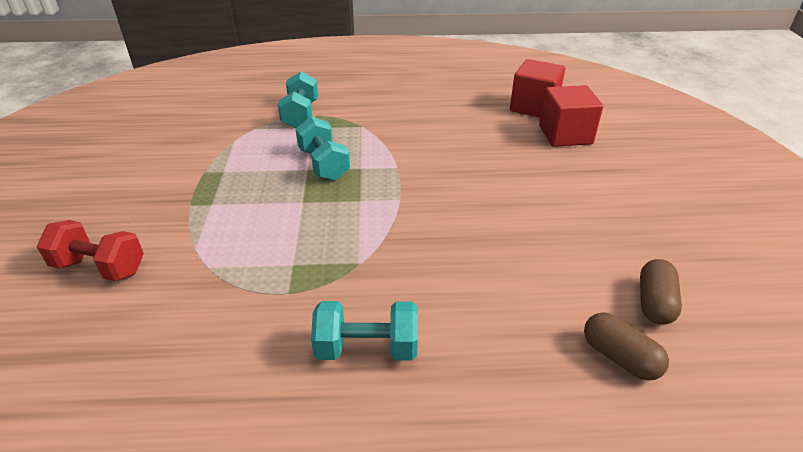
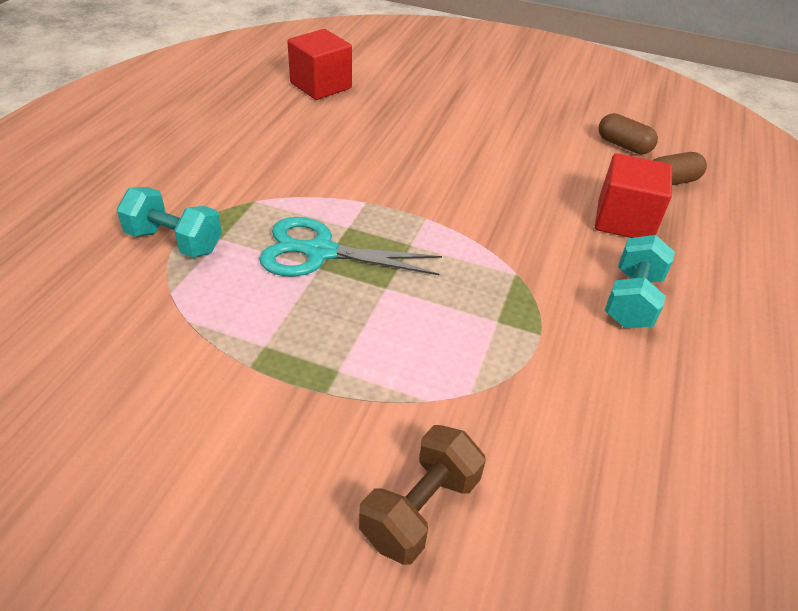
camera: 70 degrees left, 5 degrees up
red dumbbell [37,220,144,281] -> brown dumbbell [359,425,486,565]
turquoise dumbbell [296,117,350,181] -> turquoise scissors [259,217,442,276]
red cube [539,85,603,147] -> red cube moved to [595,153,672,238]

